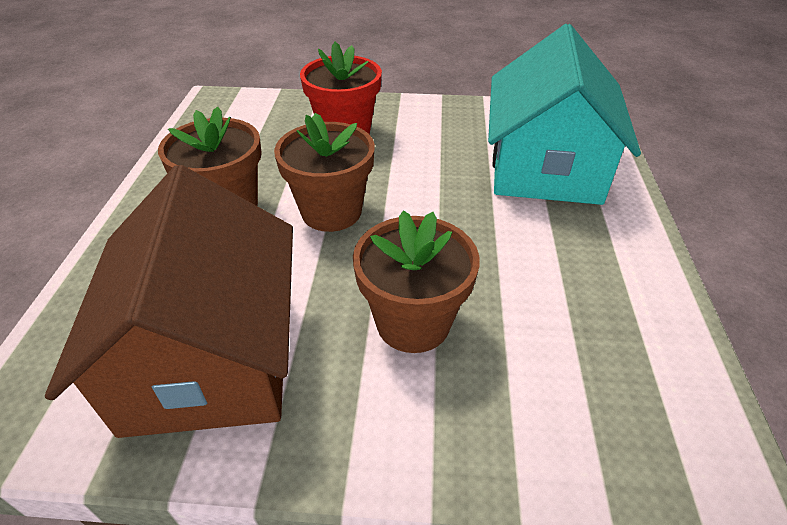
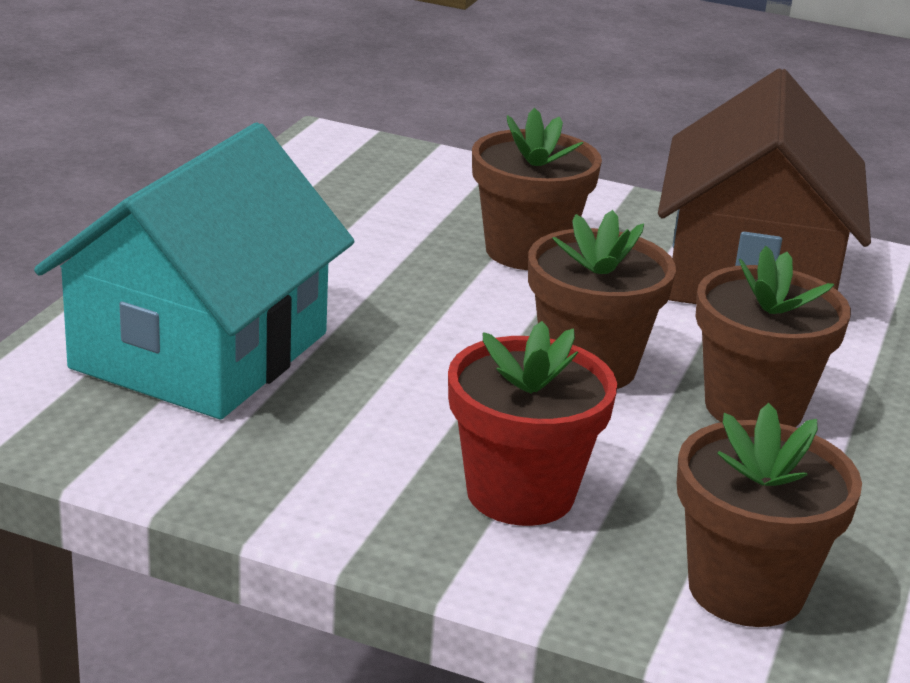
camera: 165 degrees left, 15 degrees down
none -> brown flower pot [677,403,862,627]

